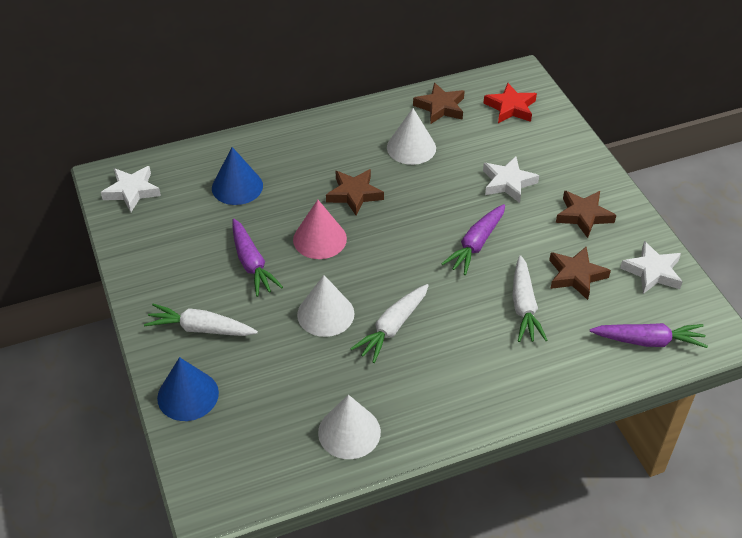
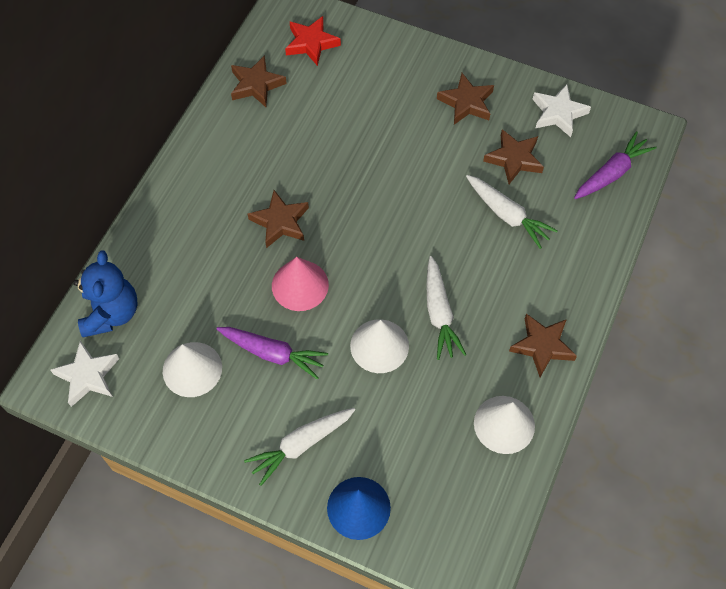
camera: 45 degrees left, 15 degrees up
blue cone [212,147,263,205] -> none
white cone [387,108,436,165] -> white cone moved to [163,342,222,397]
purple carrot [441,204,505,275] -> none
white star [483,157,539,203] -> none
none -> blue teddy bear [73,250,138,337]
none -> brown star [509,314,577,377]

